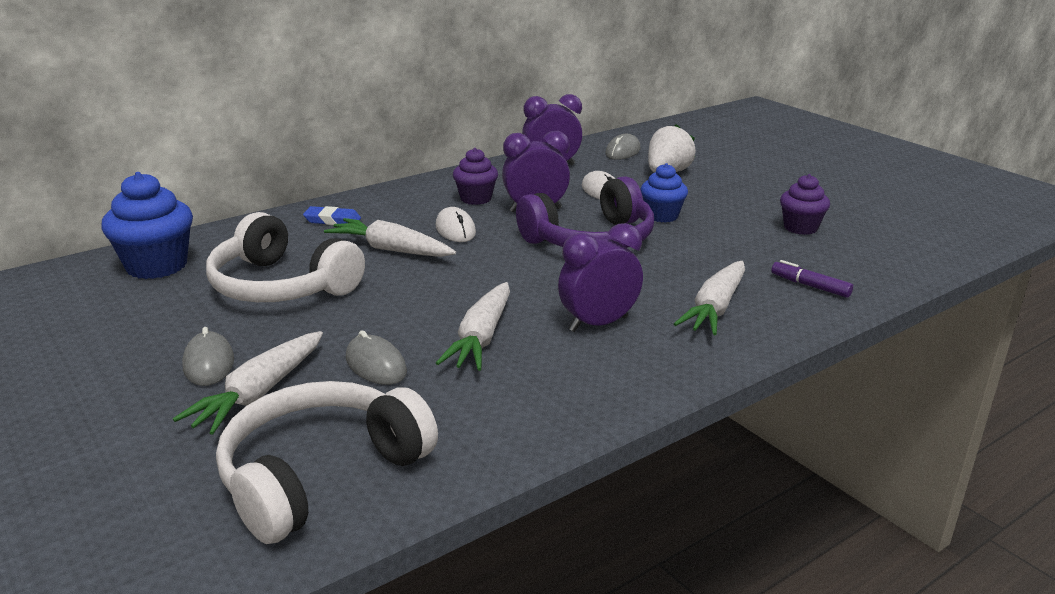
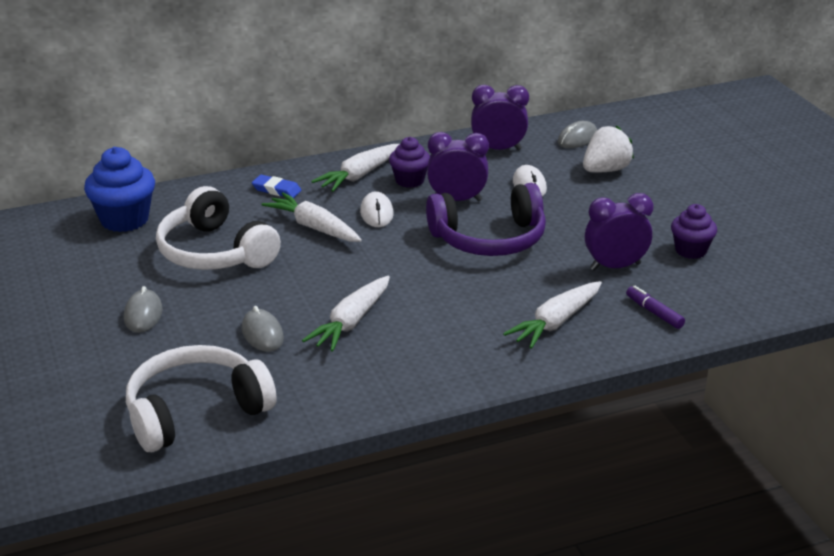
camera: 15 degrees right, 5 degrees up
white carrot [173,331,323,435] -> white carrot moved to [311,144,399,192]
purple clock [558,223,643,332] -> purple clock moved to [585,193,653,271]
blue cupcake [640,163,688,223] -> none

